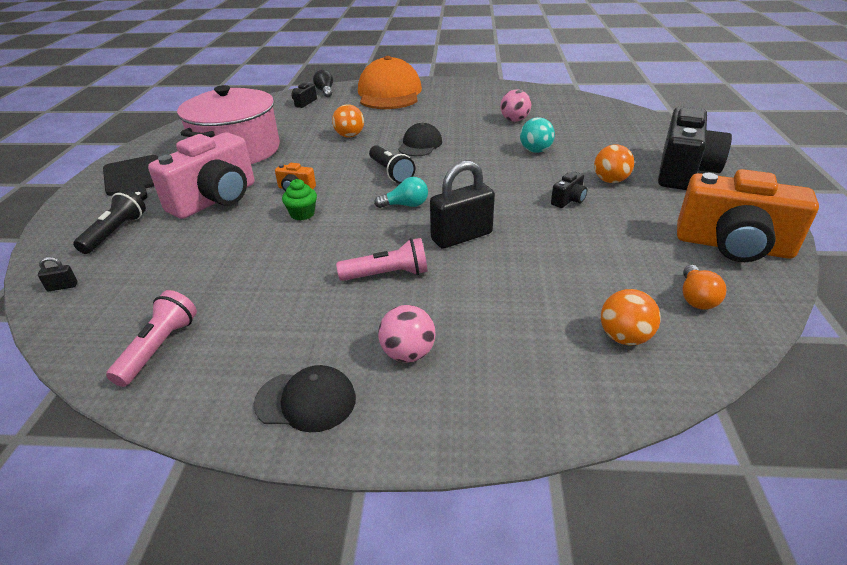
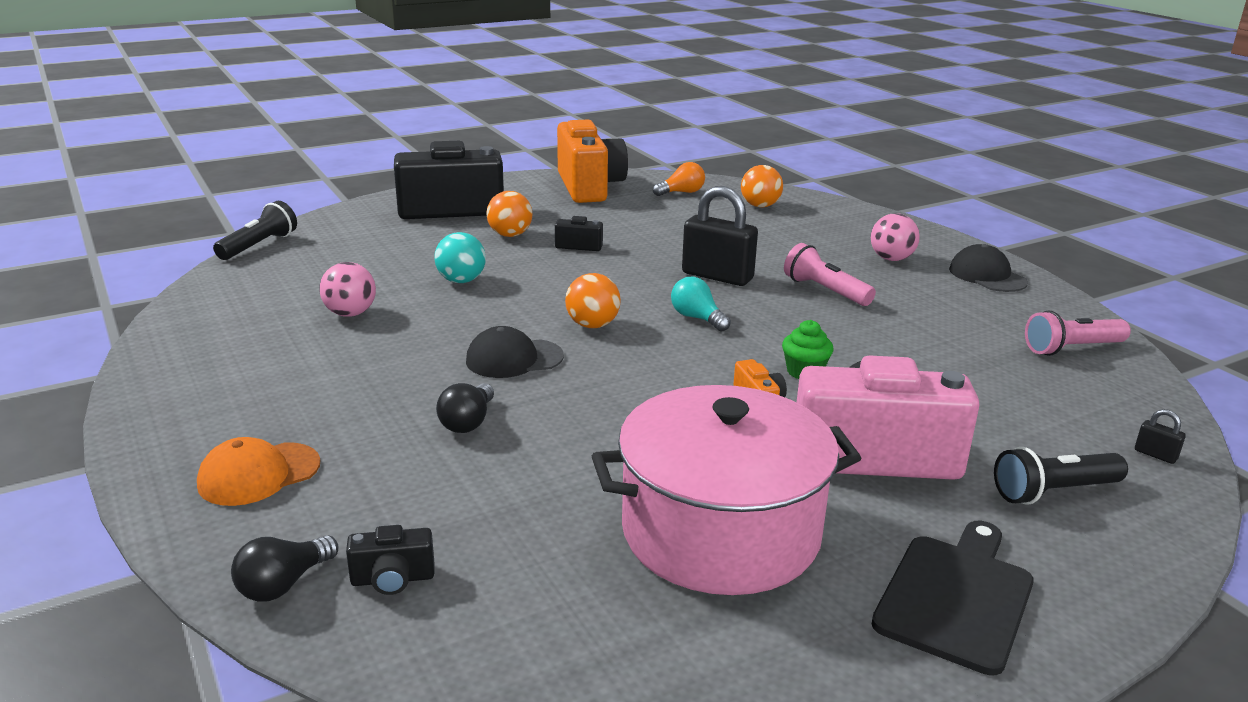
camera: 125 degrees left, 10 degrees down
orange ball [332,104,364,137] -> orange ball moved to [565,273,621,328]
orange cap [358,56,422,109] -> orange cap [197,437,320,506], size x0.50
black flashlight [369,145,415,184] -> black flashlight moved to [213,201,297,260]
none -> black light bulb [436,383,494,433]

